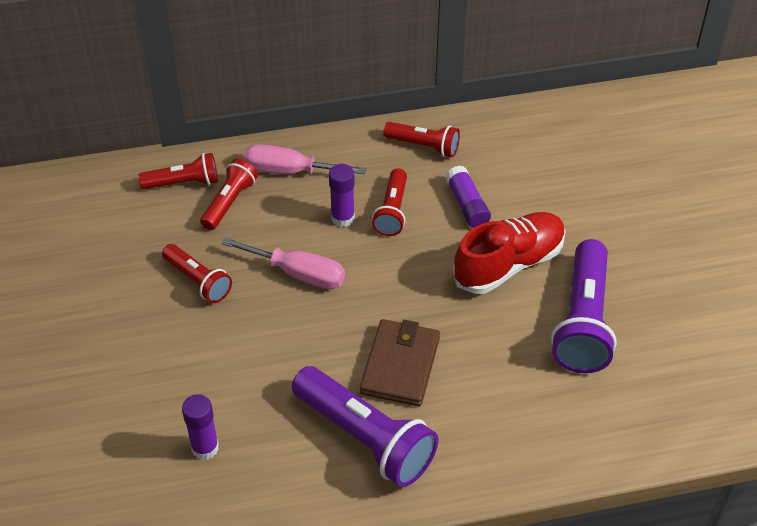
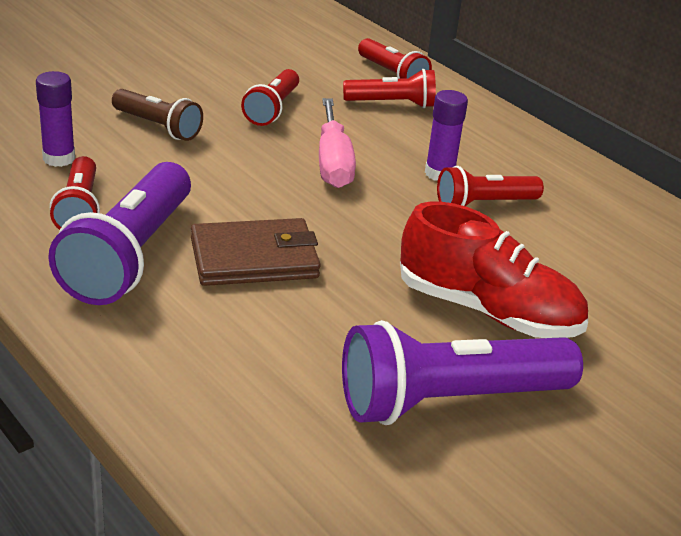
camera: 60 degrees right, 15 degrees down
pink screwdriver [244,144,366,174] -> none
red flashlight [383,122,460,157] -> red flashlight moved to [50,156,100,230]
purple glue stick [445,166,491,228] -> none
none -> brown flashlight [112,89,203,141]

